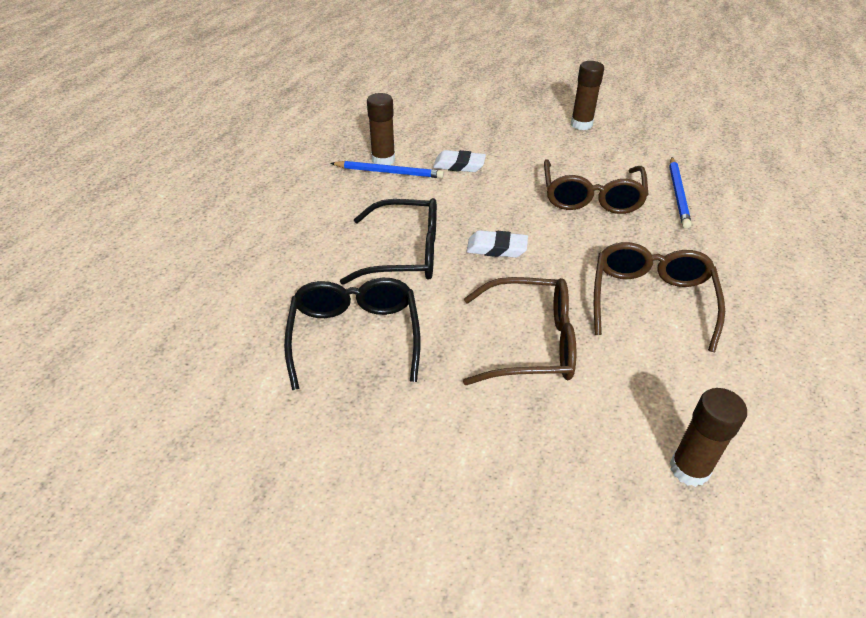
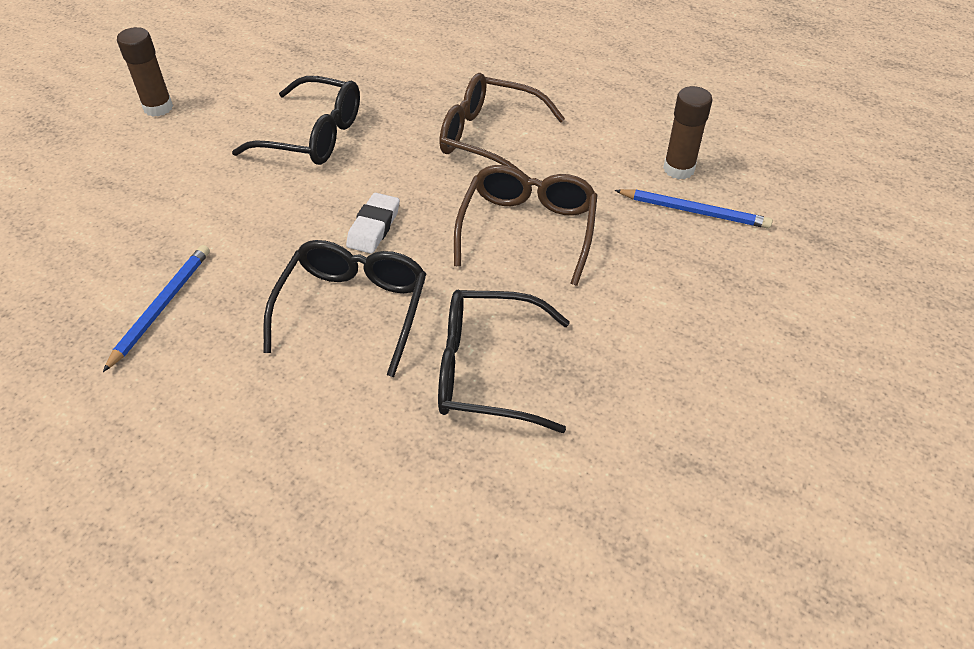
camera: 80 degrees left, 5 degrees up
brown glue stick [367,93,395,165] -> none
white eraser [433,150,486,172] -> none
brown glasses [544,159,649,214] -> black glasses [232,76,360,165]
blue pencil [669,157,691,228] -> blue pencil moved to [614,189,773,229]

